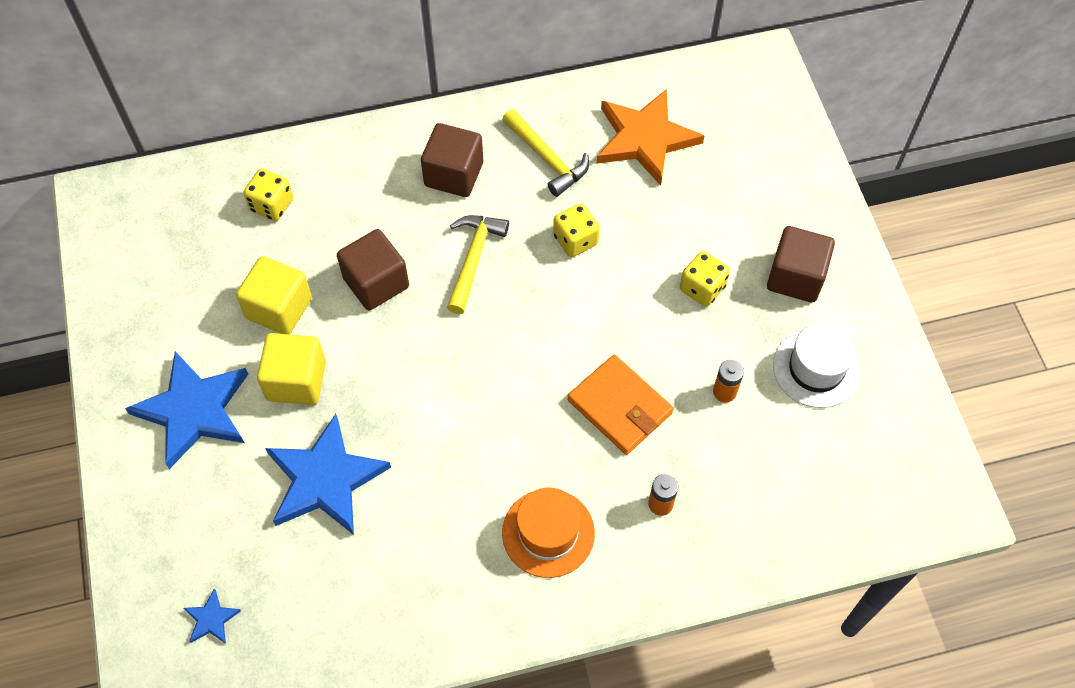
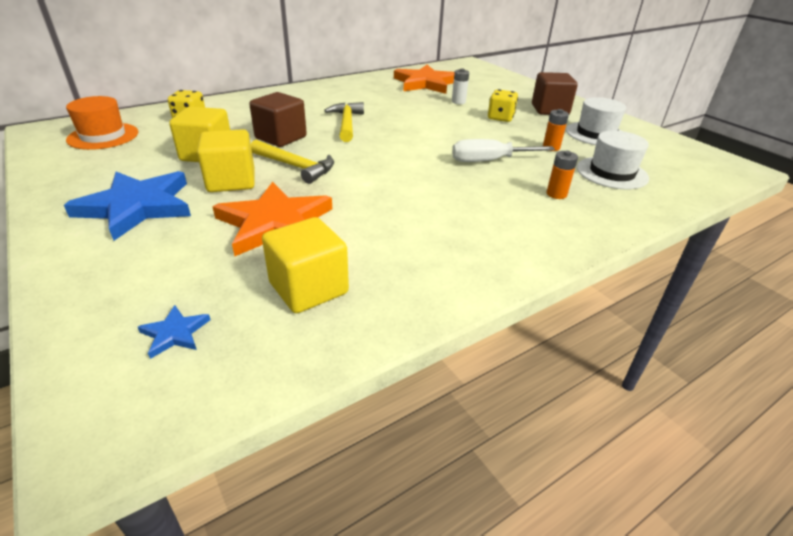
camera: 20 degrees left, 25 degrees down
blue star [265,414,391,535] -> orange star [212,182,332,256]
brown cube [421,123,483,197] -> none
yellow hammer [502,109,589,197] -> yellow hammer moved to [251,140,334,184]
orange hat [502,488,595,578] -> orange hat moved to [66,96,138,150]
yellow dice [553,203,600,257] -> none
orange wallet [568,355,674,455] -> white screwdriver [452,139,555,162]
none -> yellow cube [262,217,349,313]
none -> white battery [452,68,469,104]
none -> white hat [577,131,649,189]

